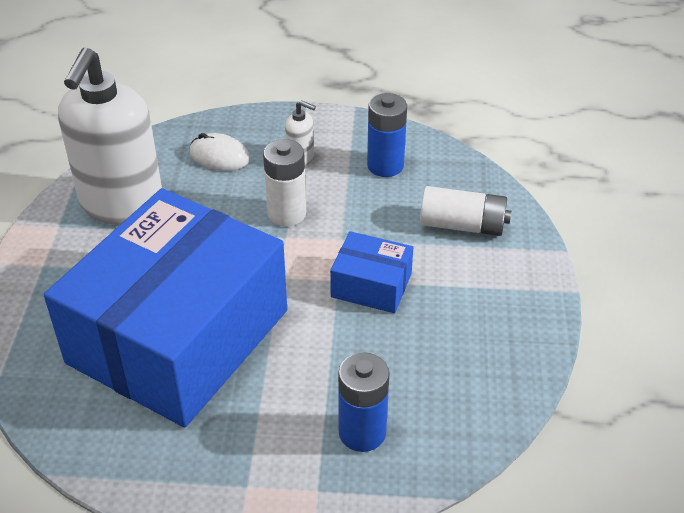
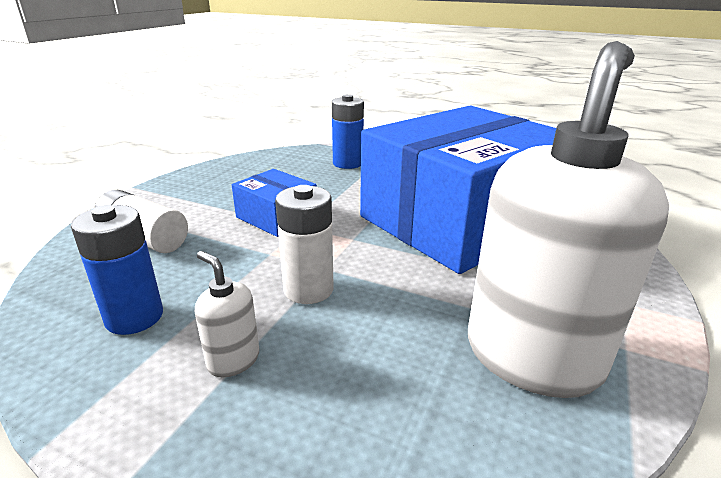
camera: 160 degrees left, 15 degrees down
white mouse [190,133,250,171] -> none

